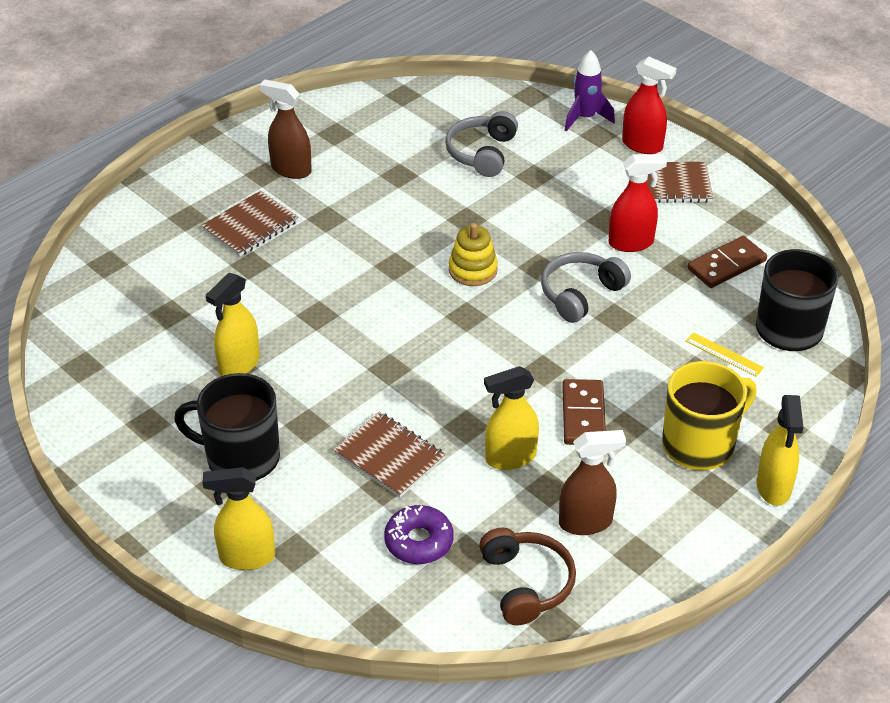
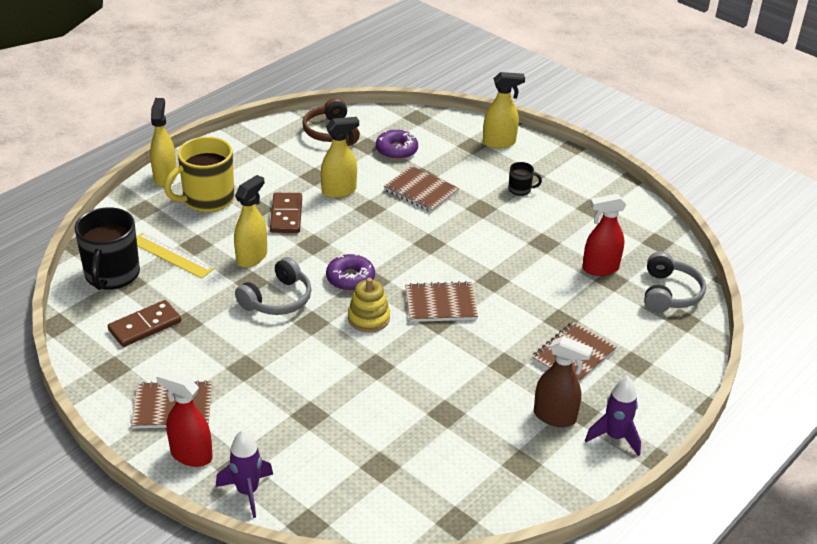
camera: 175 degrees right, 5 degrees down
black mug [174,373,280,481] -> black mug [508,162,542,196], size x0.46
yellow spray bottle [206,273,260,376] -> yellow spray bottle moved to [234,175,267,268]
grey headphones [445,111,518,177] -> grey headphones moved to [644,252,706,312]
brown spray bottle [559,430,626,535] -> none
red spray bottle [609,154,667,252] -> red spray bottle moved to [582,194,627,276]
yellow ruler [686,332,764,377] -> yellow ruler [136,233,214,279], size x1.51
none -> purple donut [326,254,375,291]
none -> brown notebook [405,281,478,322]
none -> purple rocket [585,376,641,456]

